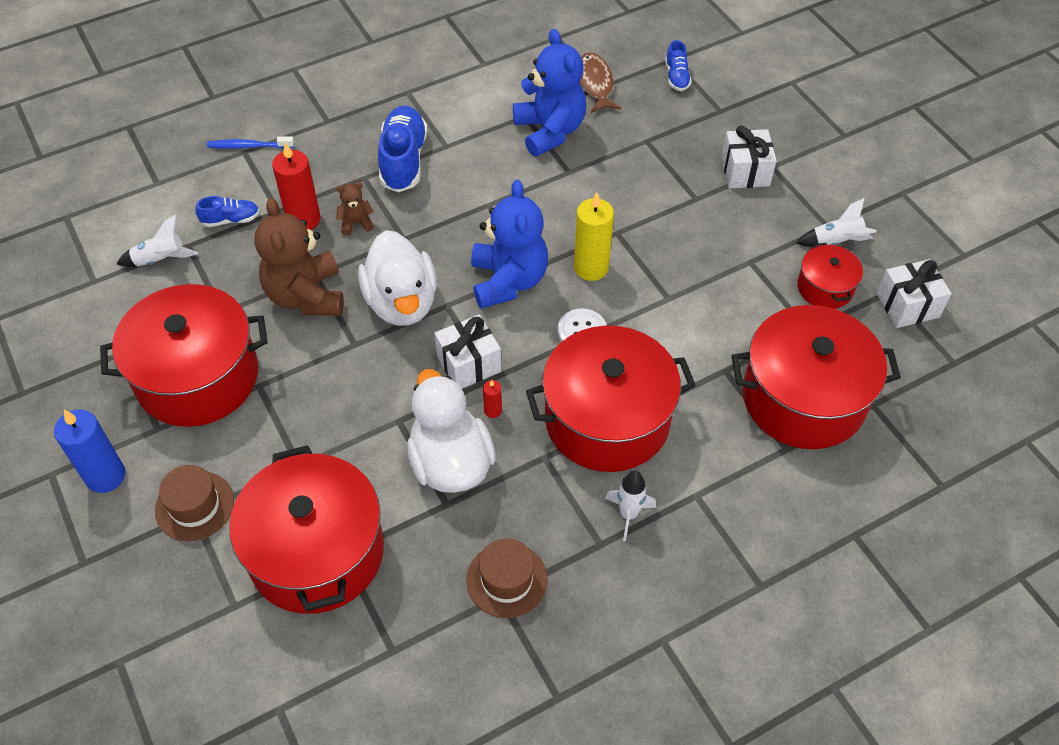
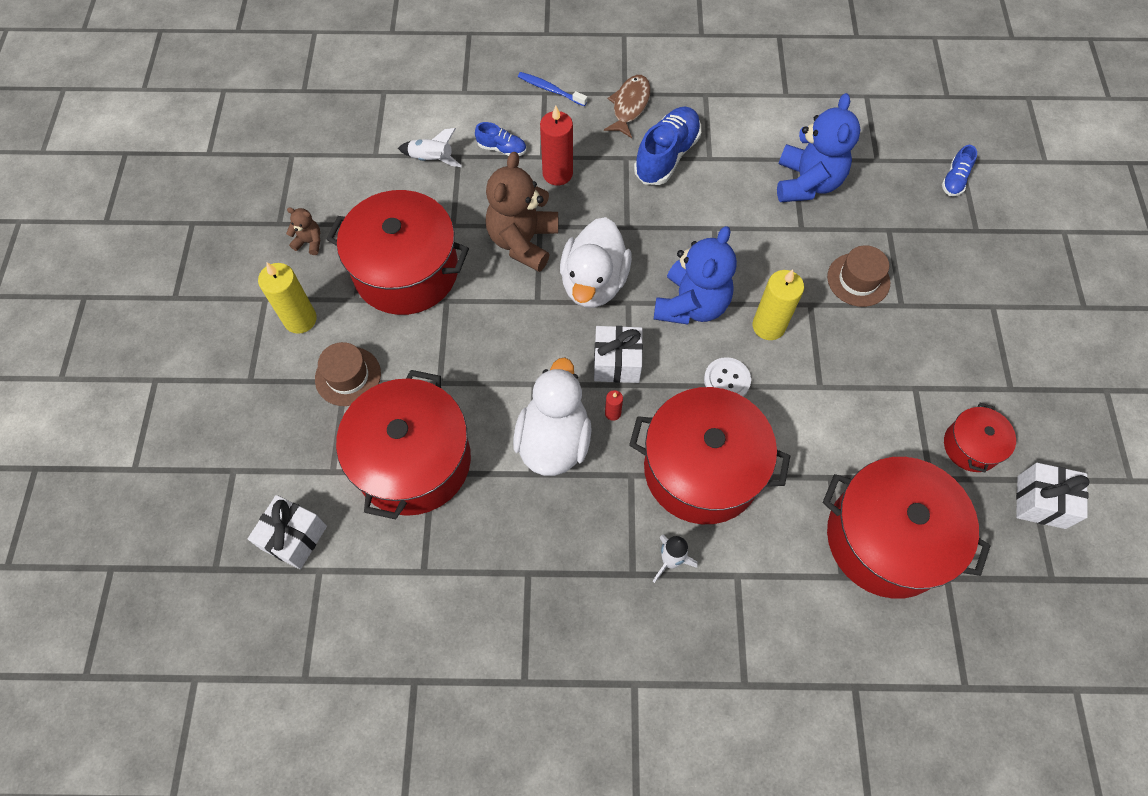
camera: 30 degrees right, 10 degrees up
blue candle [54,409,125,493] -> yellow candle [258,263,317,334]
brown teddy bear [336,182,374,236] -> brown teddy bear moved to [286,207,321,255]
brown hat [466,538,548,618] -> brown hat moved to [827,245,890,307]
brown fish [579,52,621,113] -> brown fish moved to [604,75,651,138]
white gift [722,126,777,188] -> white gift moved to [248,495,327,569]
white rocket [796,198,877,247] -> none

